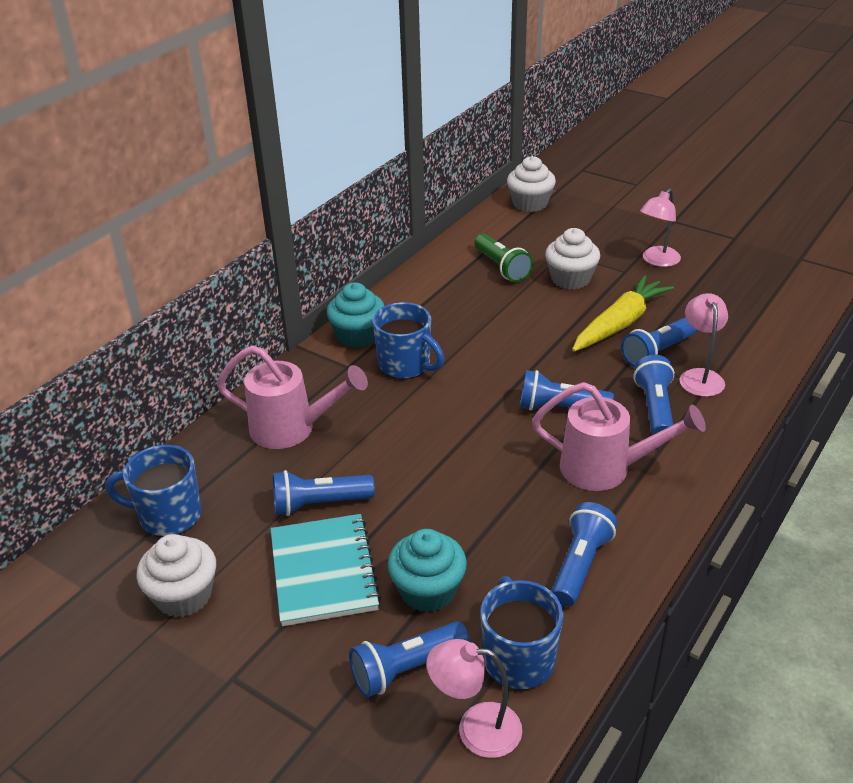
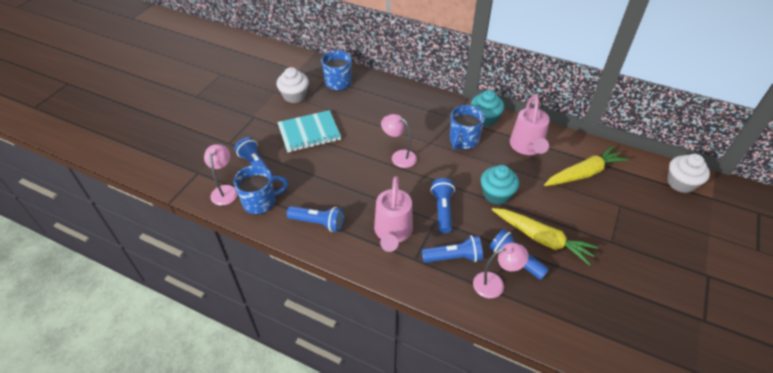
camera: 80 degrees right, 10 degrees up
pink watering can [217,345,368,449] -> pink watering can moved to [510,95,550,155]
blue flashlight [273,470,375,516] -> none
turquoise cupcake [388,529,467,612] -> turquoise cupcake moved to [481,165,519,205]
green flashlight [474,234,533,282] -> yellow carrot [544,146,629,186]
white cupcake [545,228,600,290] -> none
pink lamp [640,189,681,267] -> pink lamp moved to [381,114,417,168]

